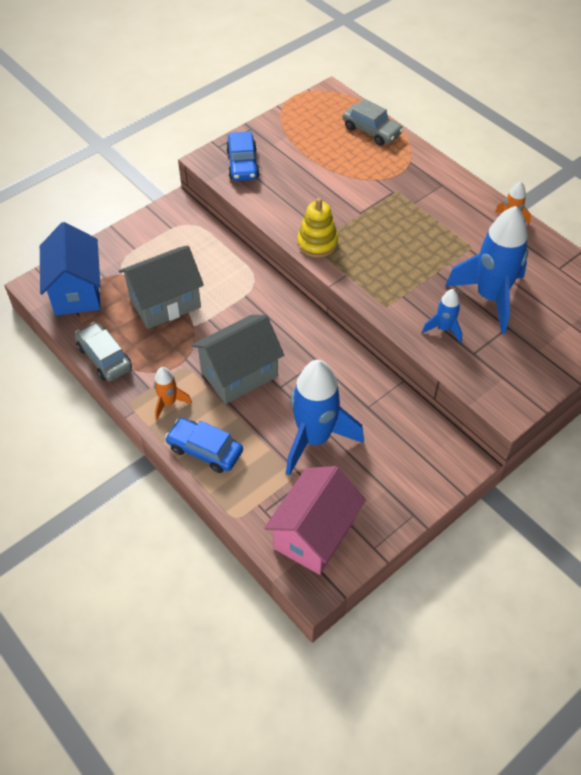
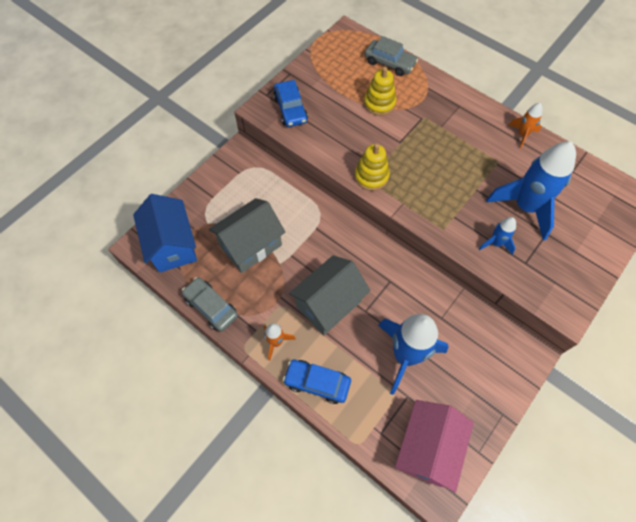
camera: 10 degrees left, 10 degrees up
none -> yellow stacking toy [364,67,396,116]

